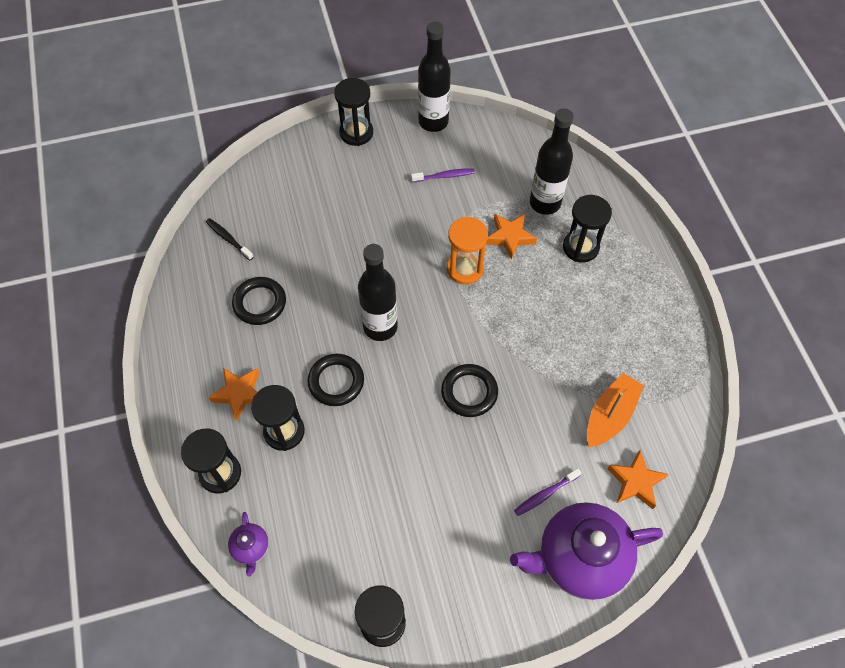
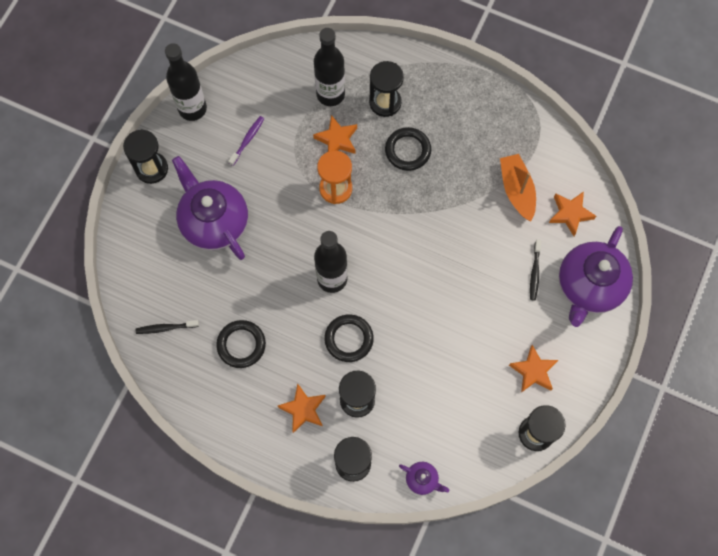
camera: 50 degrees left, 10 degrees up
black ring [441,364,498,417] -> black ring moved to [385,127,431,171]
purple toothbrush [514,468,581,516] -> black toothbrush [530,239,541,300]
none -> purple teapot [172,156,248,260]
none -> orange star [509,345,558,393]

